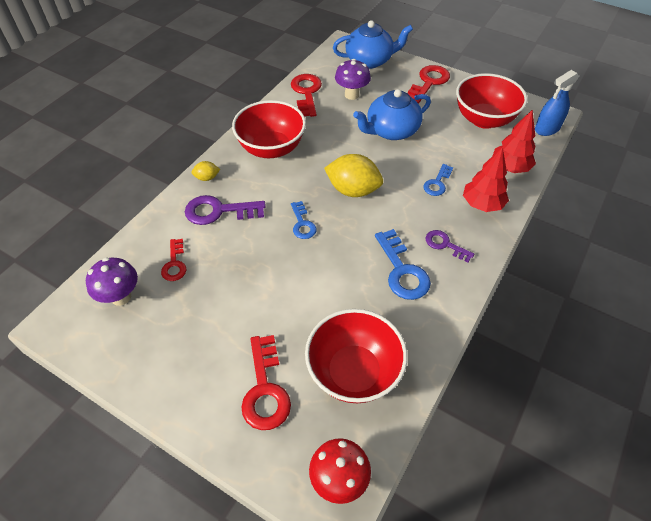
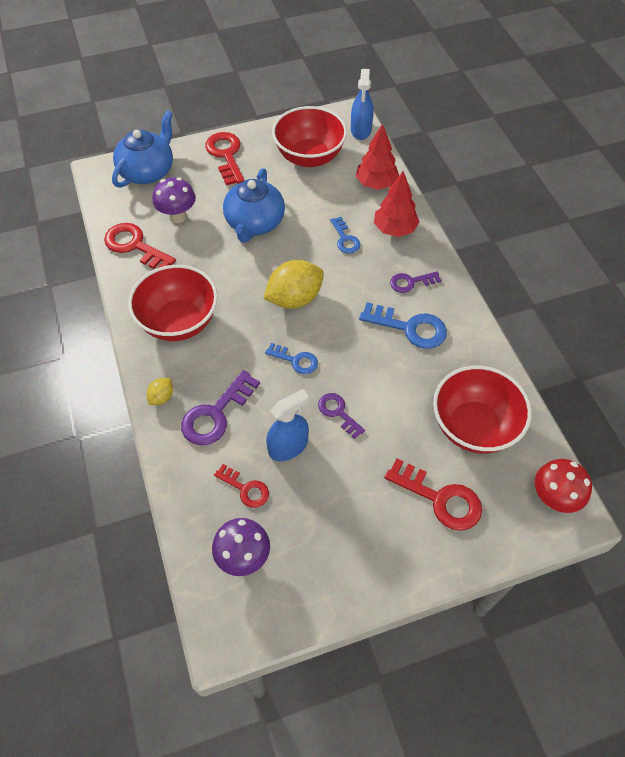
camera: 50 degrees left, 5 degrees up
none -> blue spray bottle [266,389,309,461]
none -> purple key [318,393,365,439]

